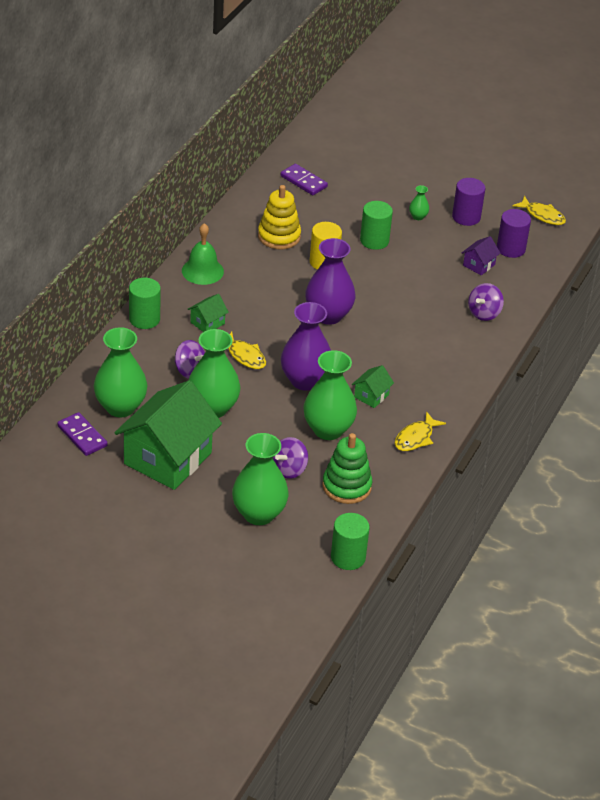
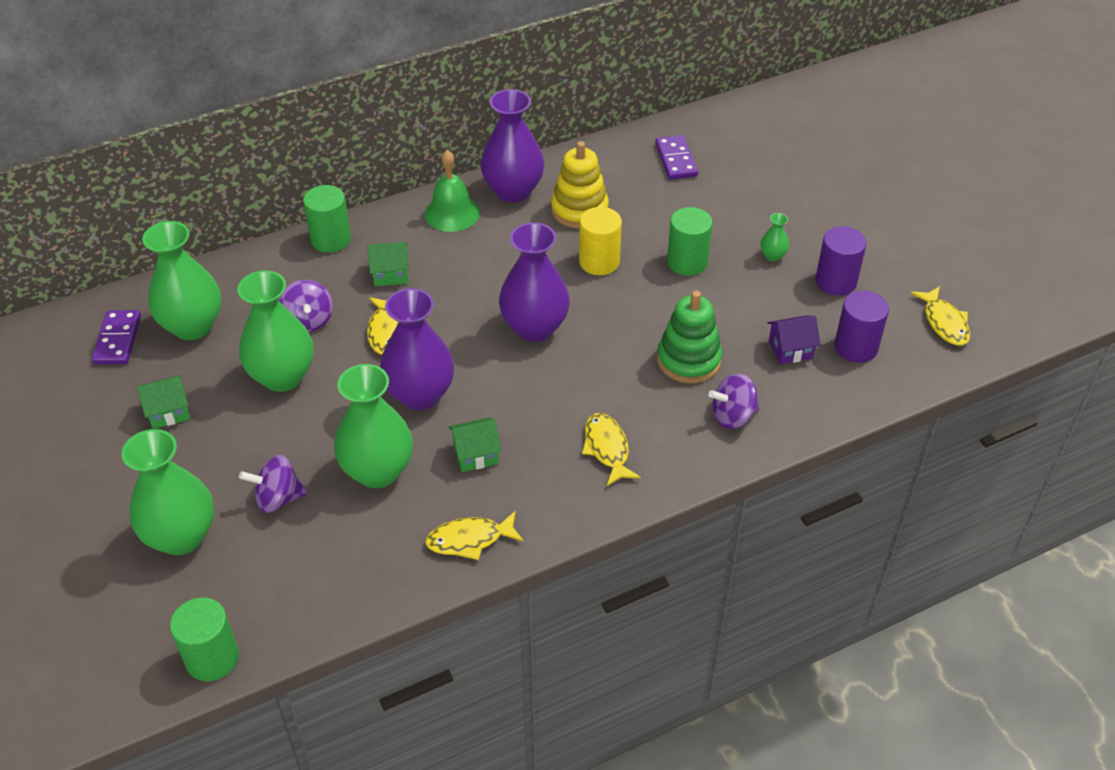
camera: 40 degrees right, 5 degrees up
green house [114,380,222,490] -> green house [137,375,190,429], size x0.42
green stacking toy [322,433,372,504] -> green stacking toy moved to [657,291,722,383]
none -> purple vase [480,89,544,203]
none -> yellow fish [582,413,641,486]

